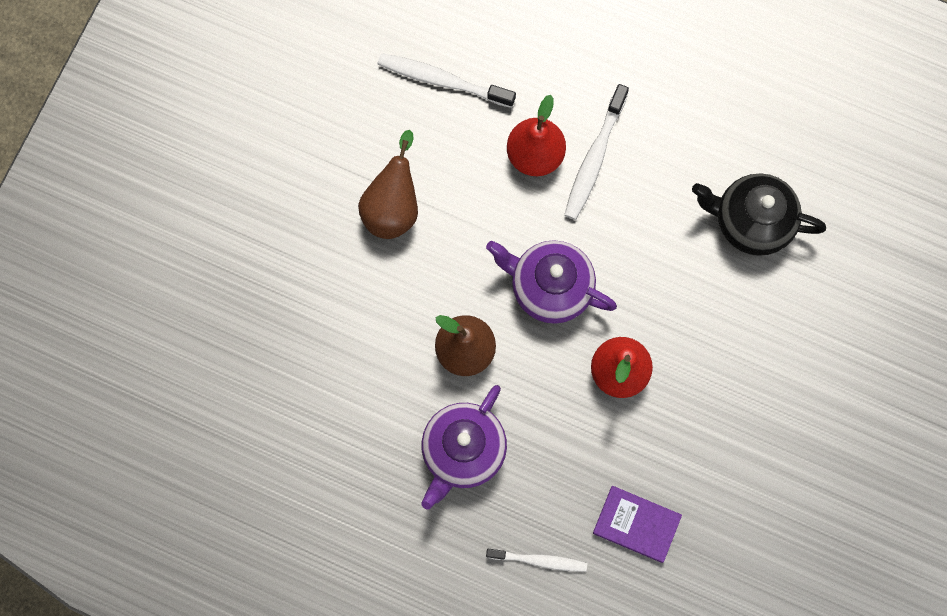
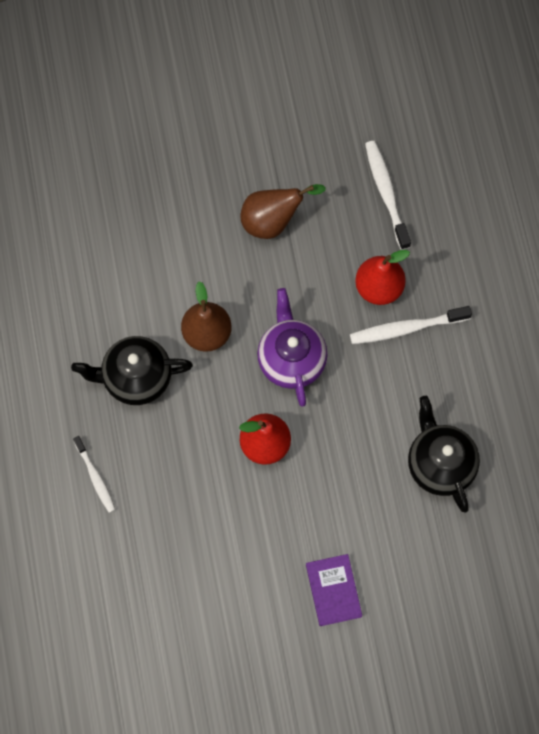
camera: 55 degrees right, 5 degrees down
purple teapot [421,385,507,510] -> black teapot [71,336,193,405]
purple book [593,486,682,563] -> purple book moved to [306,554,362,626]

